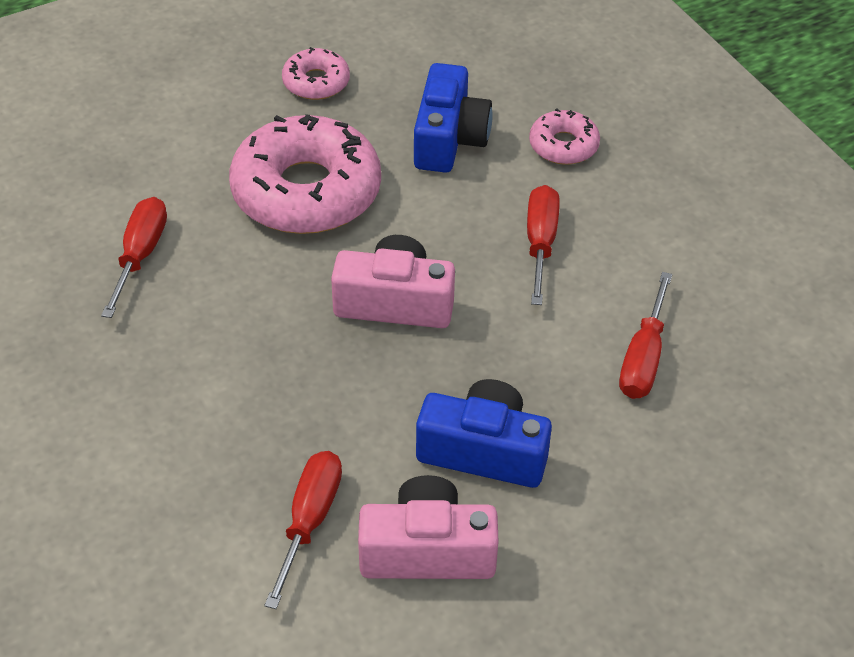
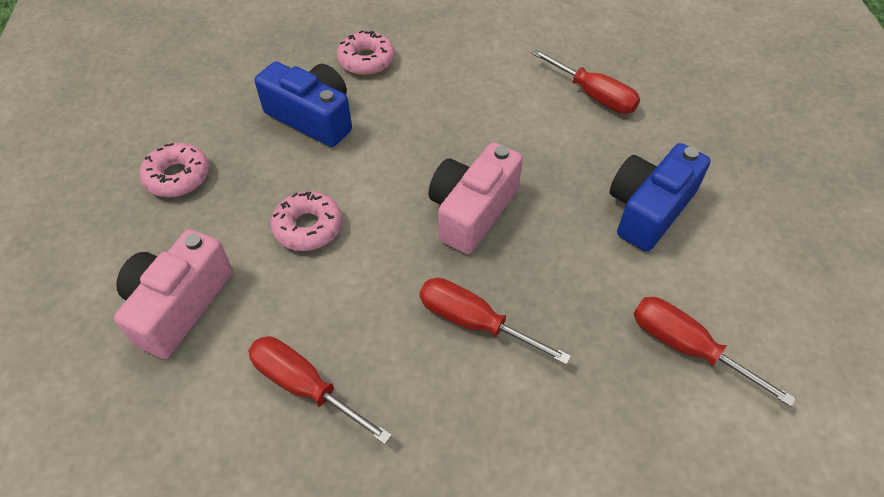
camera: 65 degrees left, 5 degrees up
pink donut [229,114,381,234] -> pink donut [271,191,342,251], size x0.48
pink camera [358,475,499,579] -> pink camera moved to [114,229,233,359]
red screwdriver [527,185,560,305] -> red screwdriver moved to [420,278,571,365]

